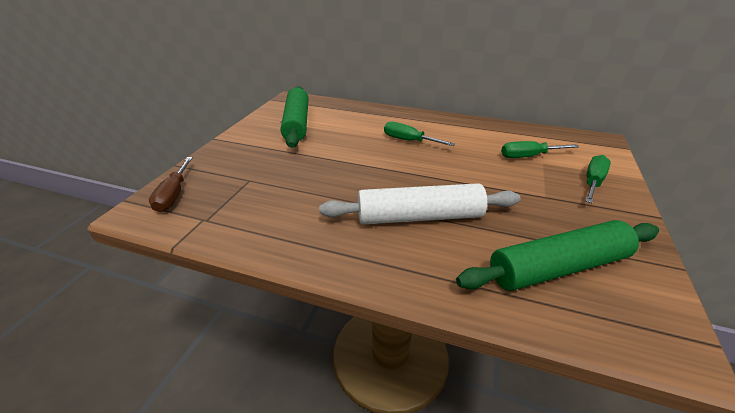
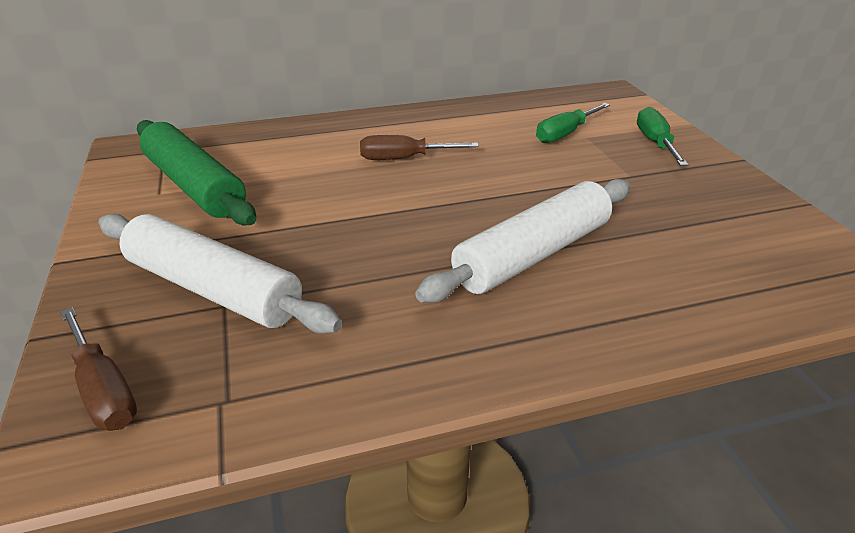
camera: 35 degrees left, 0 degrees up
green screwdriver [384,122,455,146] -> brown screwdriver [360,135,479,160]
green rolling pin [456,220,659,291] -> none
none -> white rolling pin [99,214,342,334]

